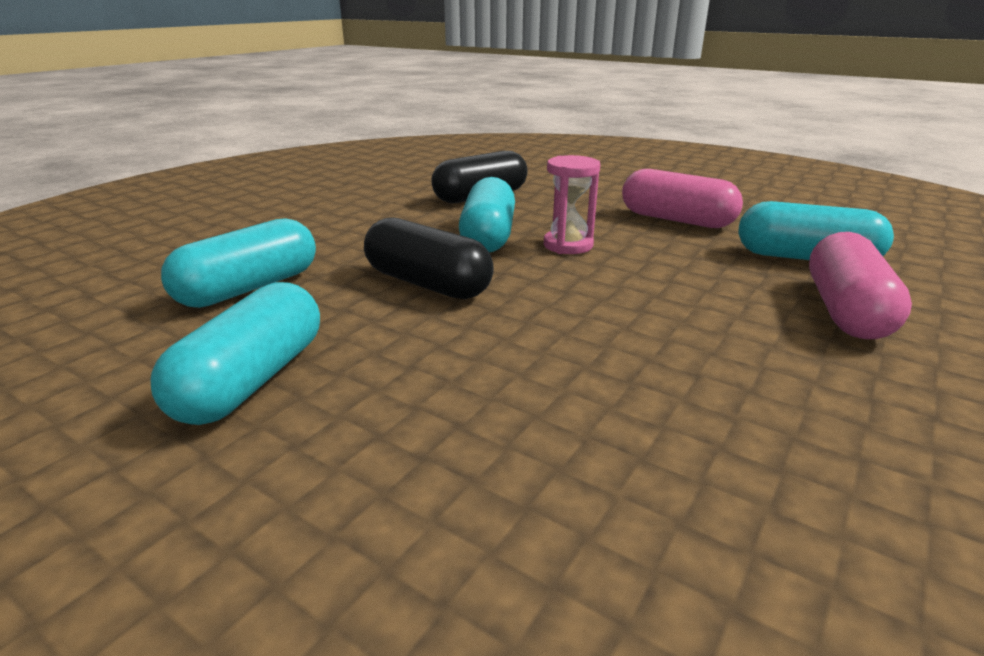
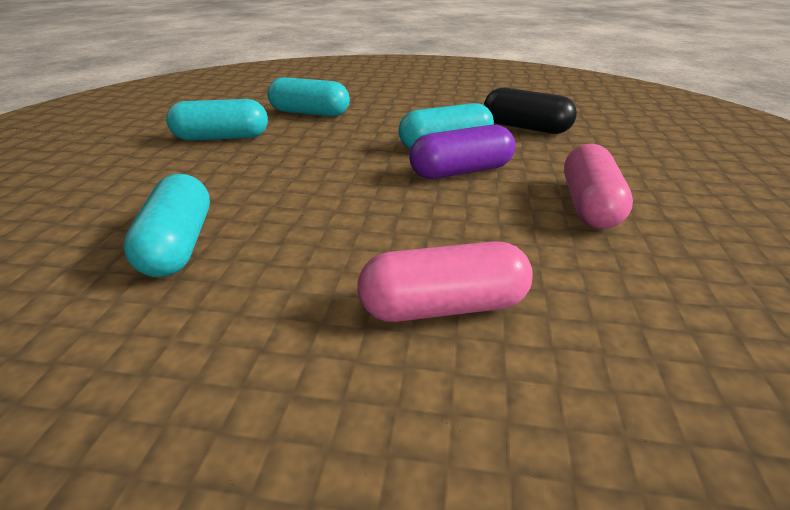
camera: 65 degrees right, 5 degrees up
black capsule [364,217,494,299] -> none
pink hourglass [544,155,600,254] -> purple capsule [409,125,515,179]
turquoise capsule [739,201,894,260] -> turquoise capsule moved to [123,174,210,277]

